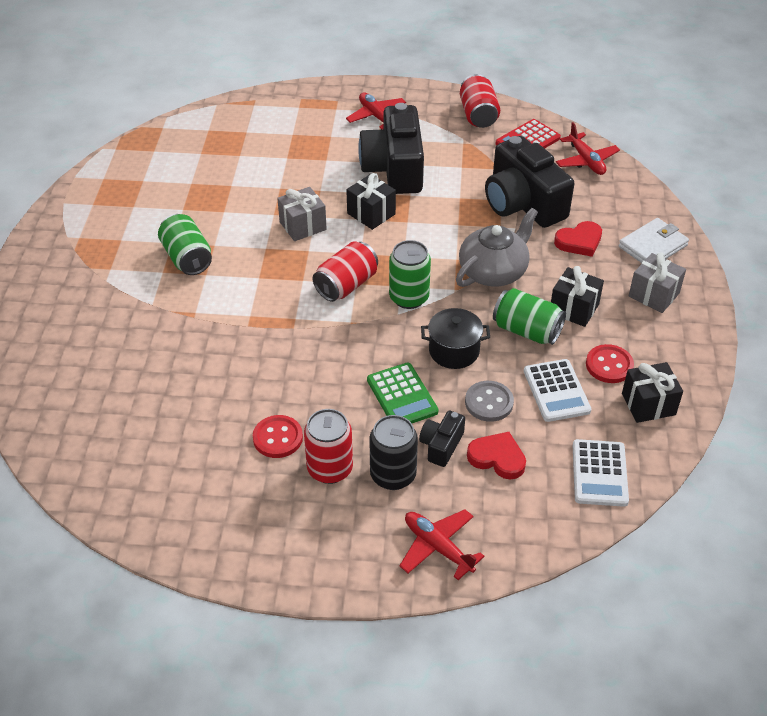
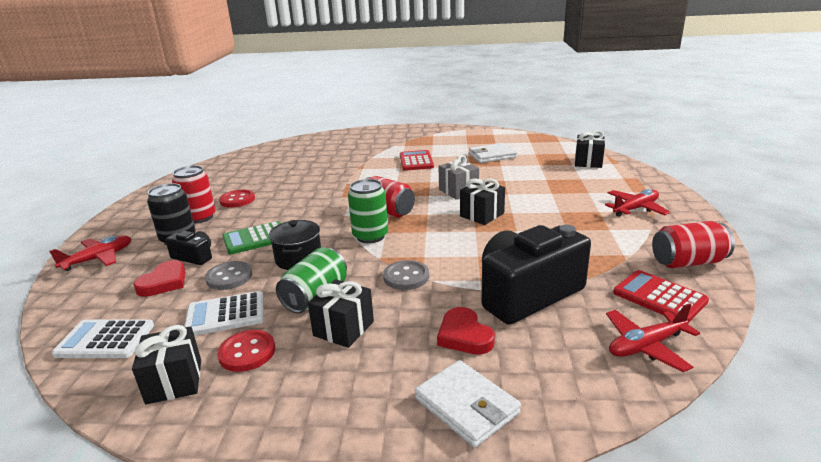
camera: 90 degrees right, 20 degrees down
green can [158,214,212,275] -> red calculator [400,150,434,171]
black camera [358,103,424,194] -> none
grey teapot [456,208,538,287] -> grey button [383,260,429,290]
grey gift [629,252,686,313] -> none
none -> white wallet [469,143,517,163]
none -> black gift [575,130,605,168]

